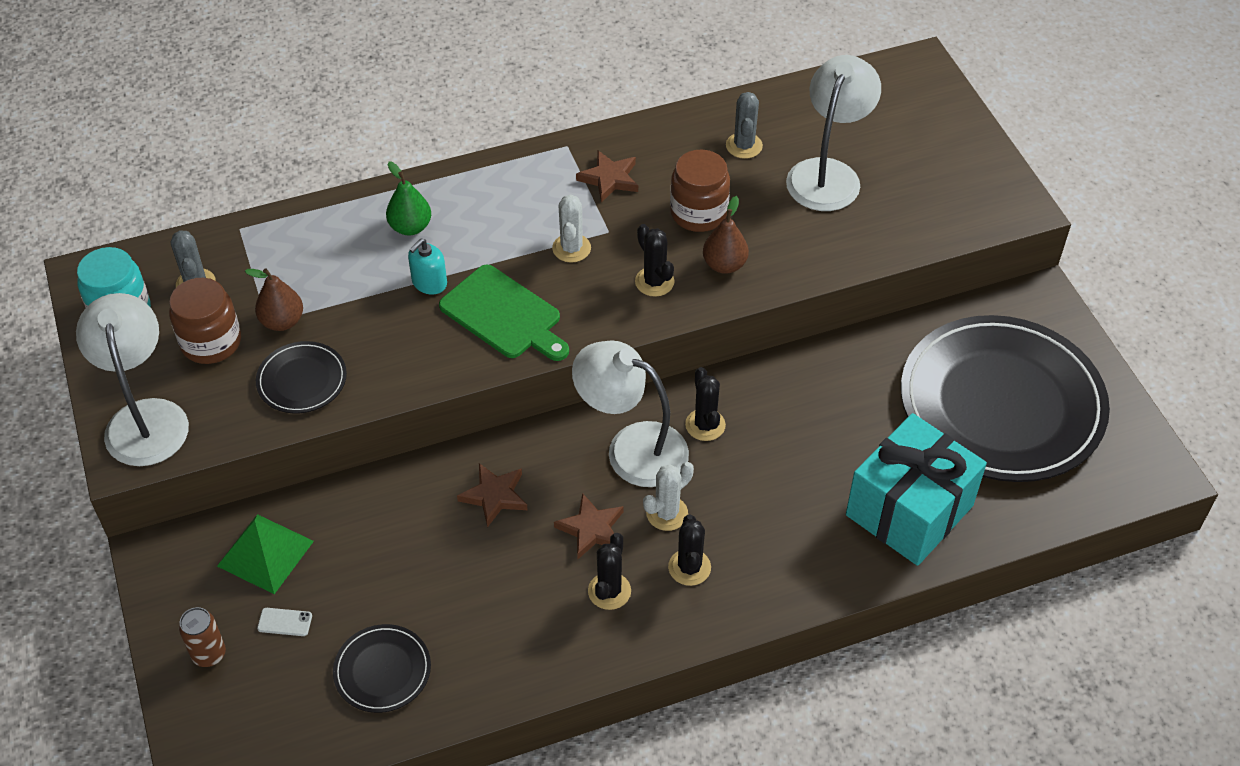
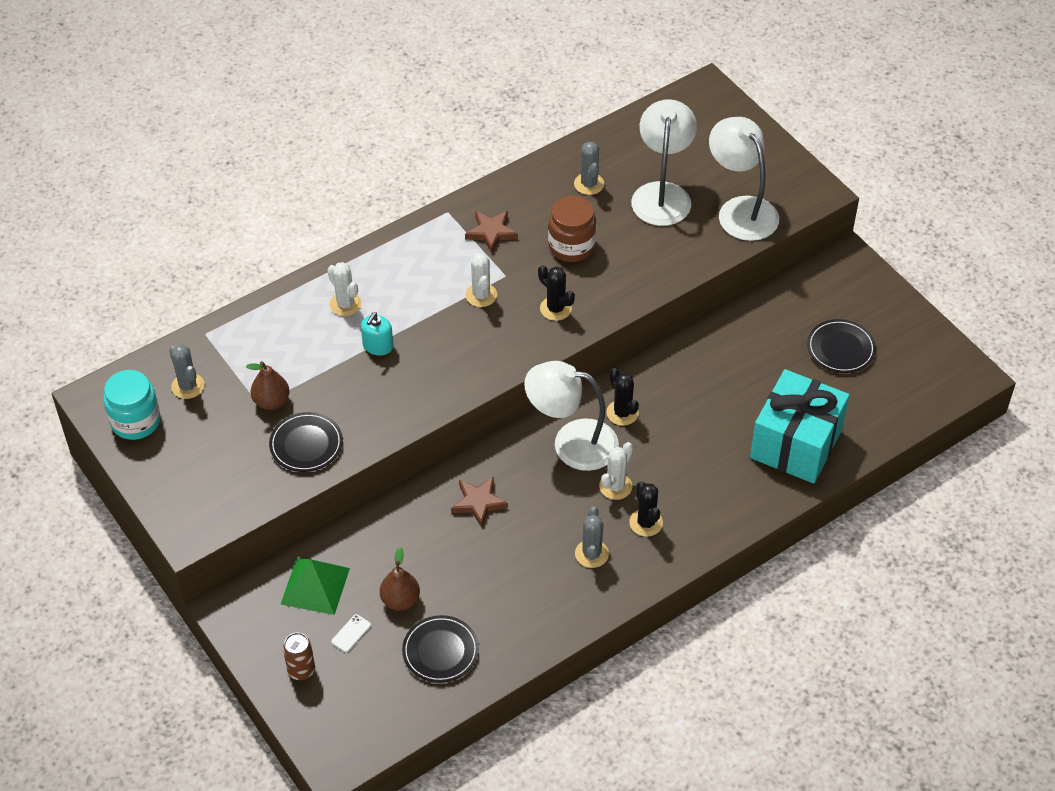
camera: 15 degrees left, 0 degrees up
white lamp [76,293,189,466] -> white lamp moved to [709,117,779,241]
brown jar [169,278,241,364] -> none
white phone [257,608,312,636] -> white phone turned 45 degrees counterclockwise [331,614,371,652]
green pear [386,162,431,235] -> white cactus [327,262,361,316]
green cutting board [439,264,569,361] -> none
brown star [554,493,624,559] -> none
black cactus [588,533,631,610] -> grey cactus [575,506,609,568]
brown pear [703,196,749,274] -> brown pear moved to [380,547,420,611]
black plate [901,315,1110,482] -> black plate [807,319,876,373], size x0.42

